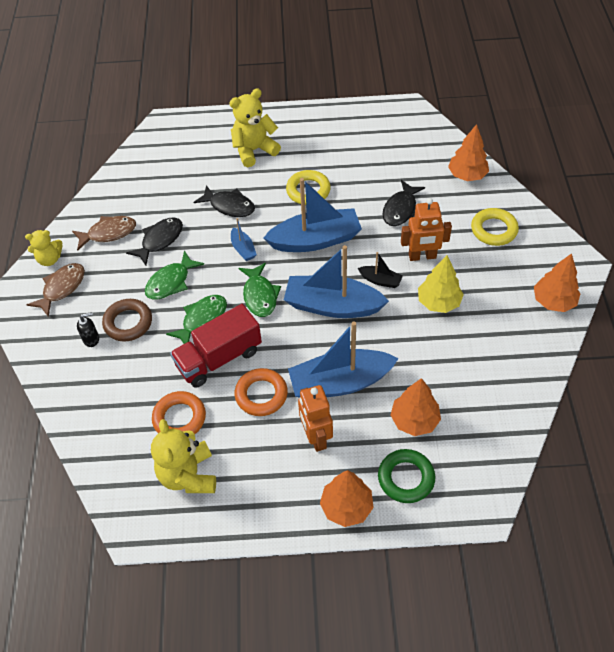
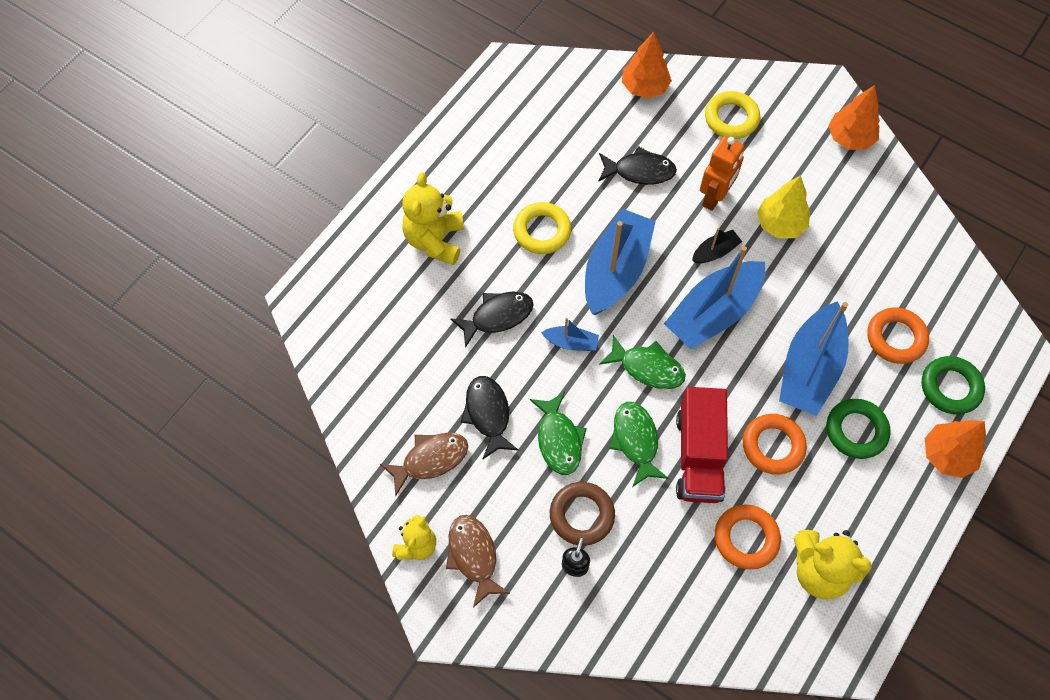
camera: 55 degrees left, 10 degrees up
brown fish [72,216,136,251] -> brown fish turned 45 degrees clockwise [380,433,468,496]
orange robot [298,385,333,452] -> green ring [827,399,891,459]
black fish [382,180,425,226] -> black fish turned 60 degrees counterclockwise [598,146,677,185]
orange tree [390,378,441,436] -> orange ring [868,307,929,364]

